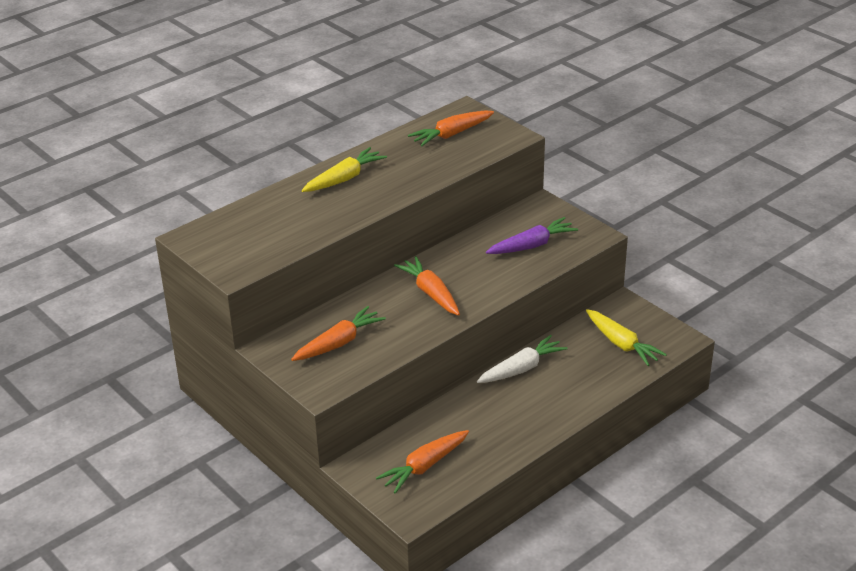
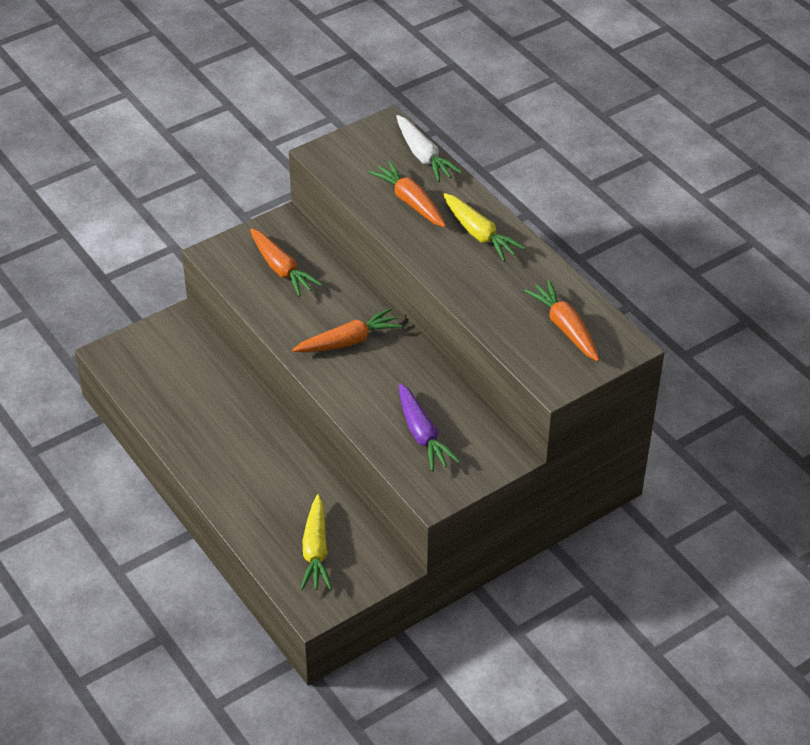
camera: 95 degrees right, 10 degrees up
orange carrot [376,430,469,494] -> orange carrot moved to [368,161,446,227]
white carrot [477,335,568,383] -> white carrot moved to [396,115,462,182]
yellow carrot [586,309,667,366] -> yellow carrot turned 60 degrees counterclockwise [300,494,332,590]

